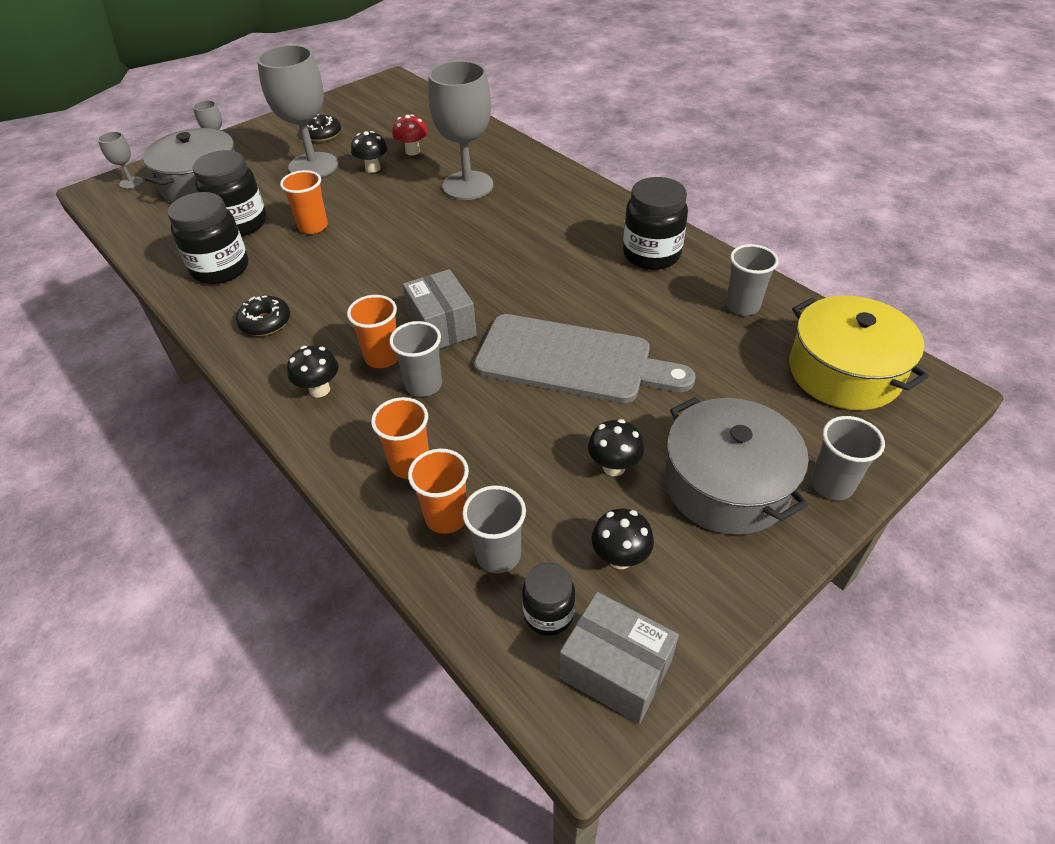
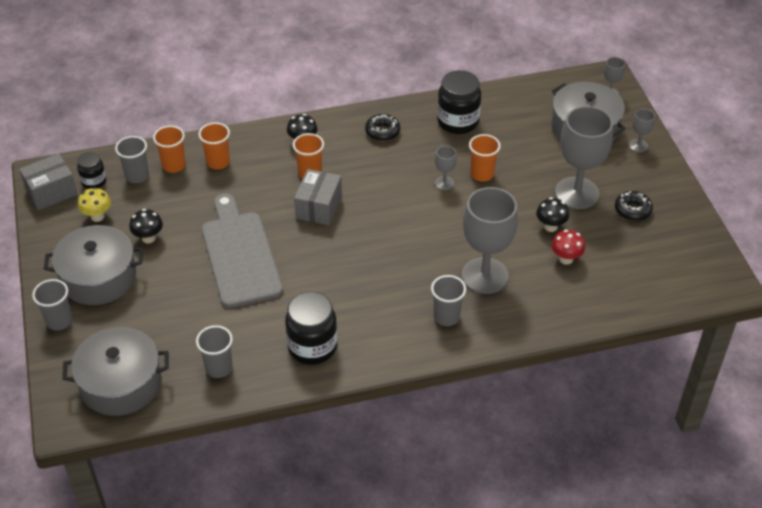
camera: 115 degrees right, 0 degrees up
black jar [193,150,266,237] -> none
grey cup [389,321,442,397] -> grey cup moved to [431,275,466,326]
grey box [403,269,477,349] -> grey box turned 75 degrees counterclockwise [294,169,342,225]
grey cutting board [474,314,696,403] -> grey cutting board turned 120 degrees clockwise [202,193,283,308]
black mushroom [591,509,654,569] -> yellow mushroom [78,187,111,222]
yellow pot [789,296,929,410] -> grey pot [62,327,169,416]
none -> grey goblet [435,146,457,190]

